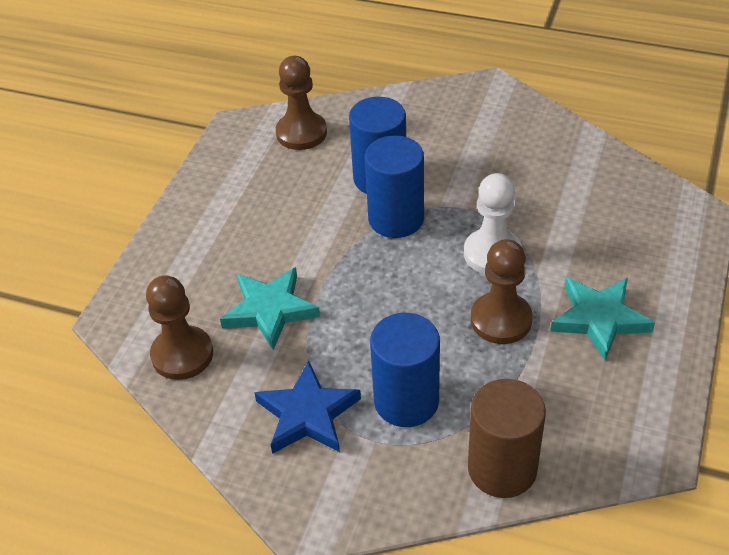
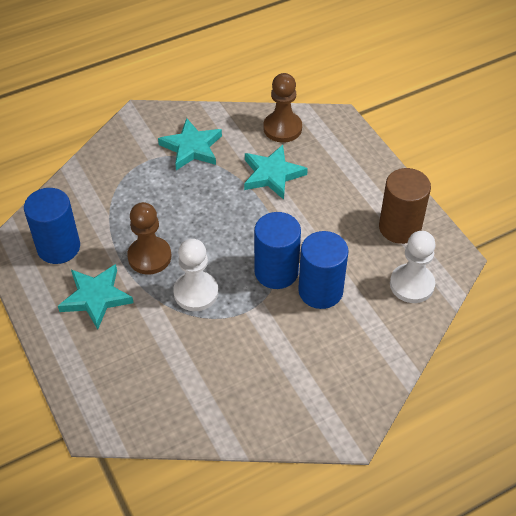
camera: 130 degrees right, 5 degrees up
blue star [254,361,361,454] -> turquoise star [158,118,222,170]
brown pawn [276,56,327,150] -> white pawn [390,231,436,303]
blue cylinder [370,313,440,427] -> blue cylinder moved to [24,188,80,264]
brown cylinder [468,379,546,498] -> brown cylinder moved to [379,168,431,244]

